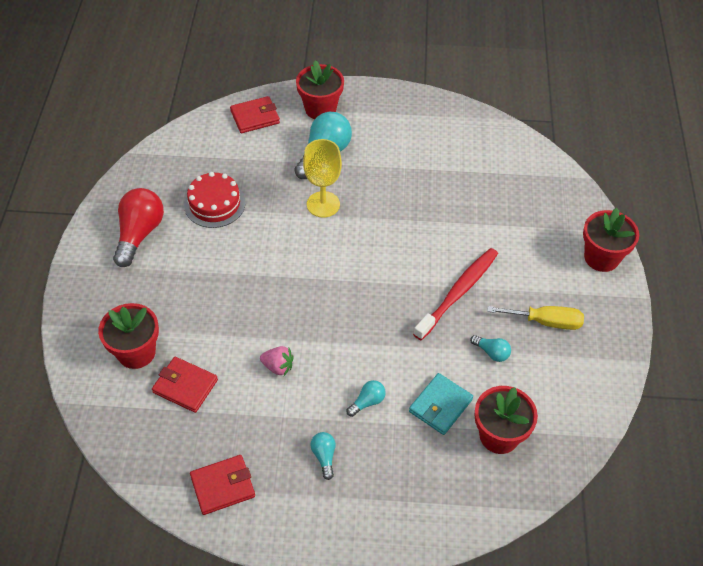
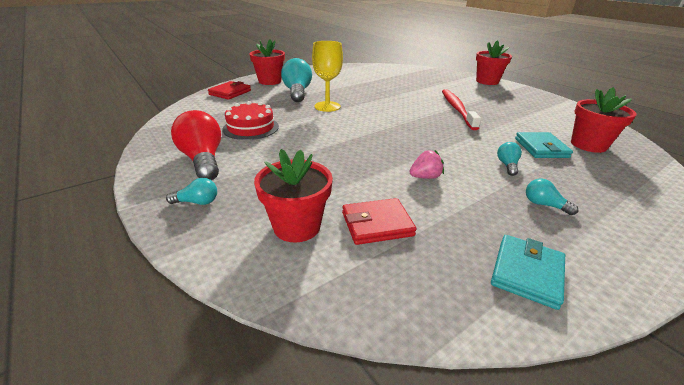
camera: 40 degrees left, 20 degrees down
red wallet [190,455,255,515] -> turquoise wallet [491,235,565,310]
turquoise light bulb [470,335,511,362] -> turquoise light bulb moved to [166,178,217,205]
yellow screwdriver [487,306,584,330] -> none

